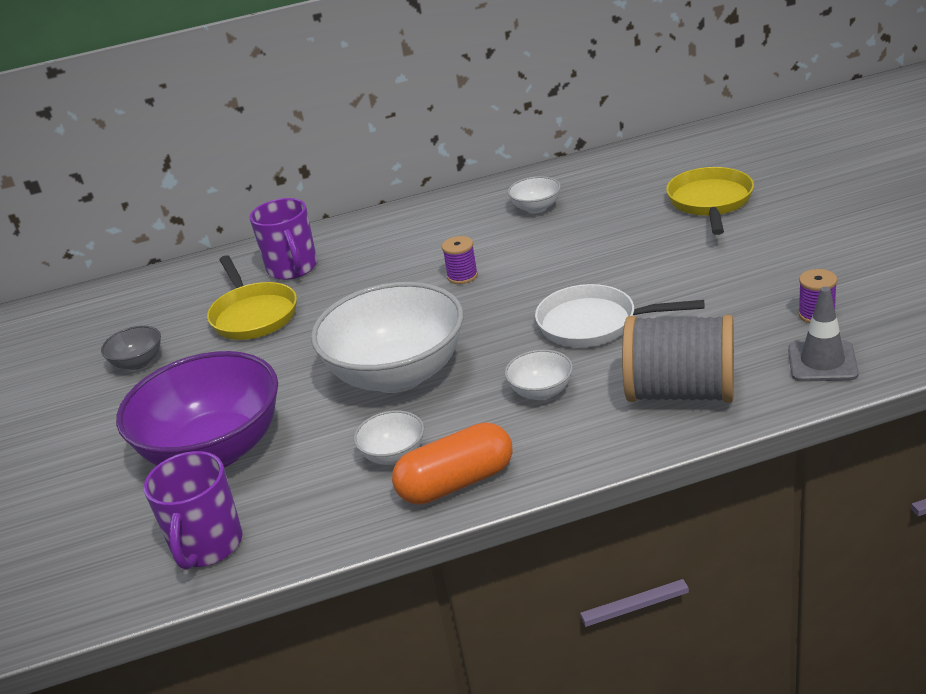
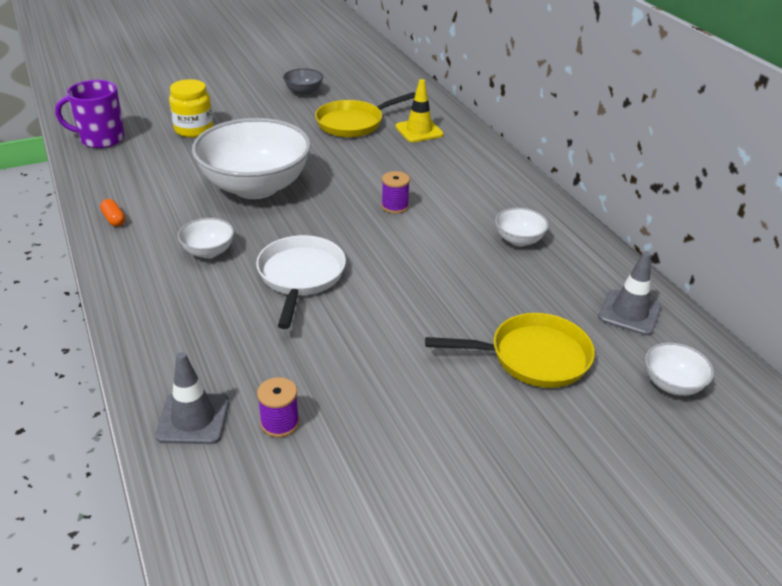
camera: 75 degrees right, 5 degrees up
purple bowl [116,351,278,467] -> yellow jar [169,79,213,138]
purple mug [249,198,317,280] -> yellow traffic cone [395,79,444,142]
white bowl [354,410,424,465] -> white bowl moved to [645,342,714,396]
orange capsule [392,422,512,505] -> orange capsule [100,199,125,227], size x0.45
grey spool [622,315,734,403] -> none
none -> grey traffic cone [598,251,661,336]

